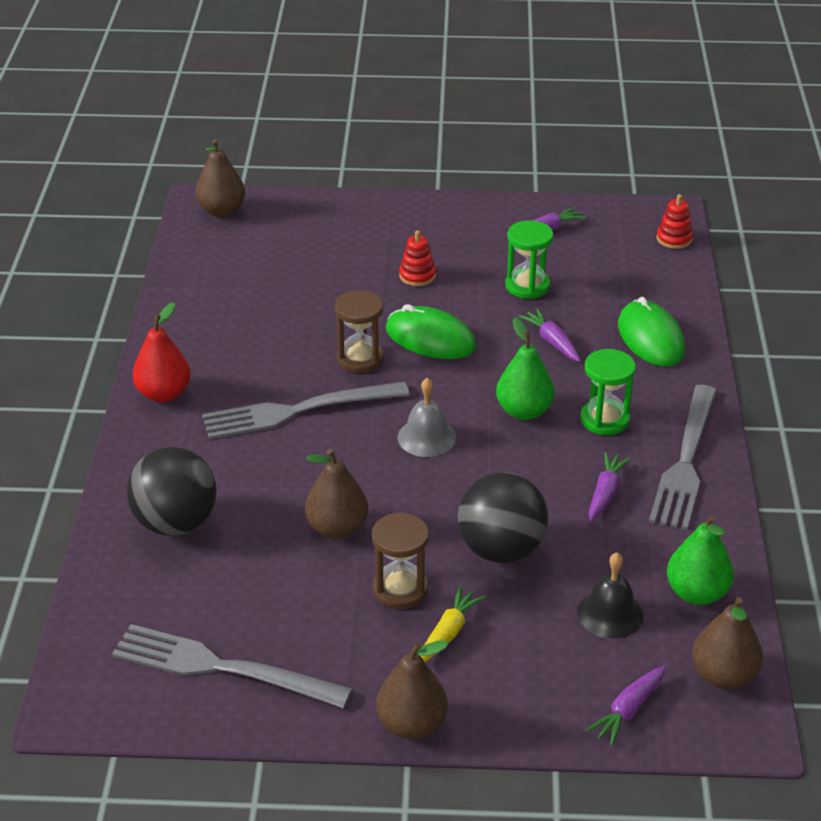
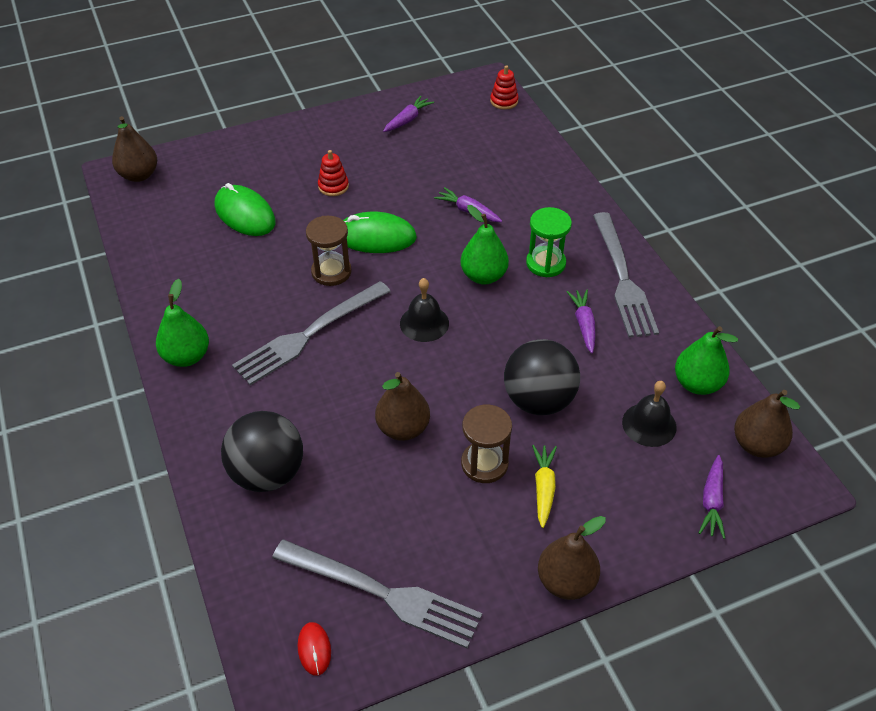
camera: 25 degrees left, 10 degrees up
grey fork [112,624,352,709] -> grey fork turned 150 degrees counterclockwise [272,539,482,648]
red pear [132,302,191,402] -> green pear [156,279,209,367]
grey bell [398,378,456,457] -> black bell [400,278,449,342]
green hourglass [505,220,554,299] -> none
green mouse [618,297,685,366] -> green mouse moved to [215,183,276,236]
none -> red mouse [298,622,331,676]

